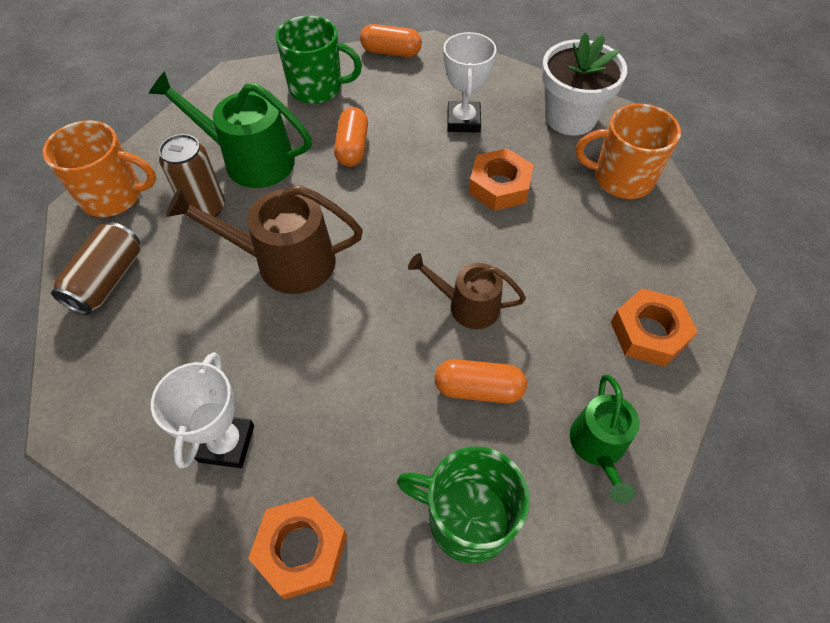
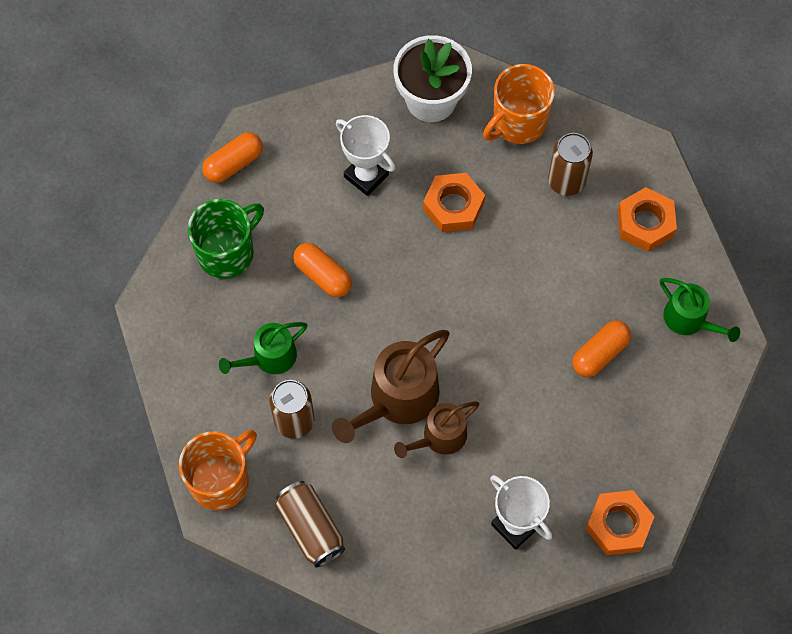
camera: 50 degrees left, 10 degrees up
green watering can [149,71,312,188] -> green watering can [219,322,307,374], size x0.62
green mug [397,447,530,563] -> none
brown watering can [408,253,526,329] -> brown watering can moved to [394,401,479,458]
none -> brown can [548,133,593,196]

